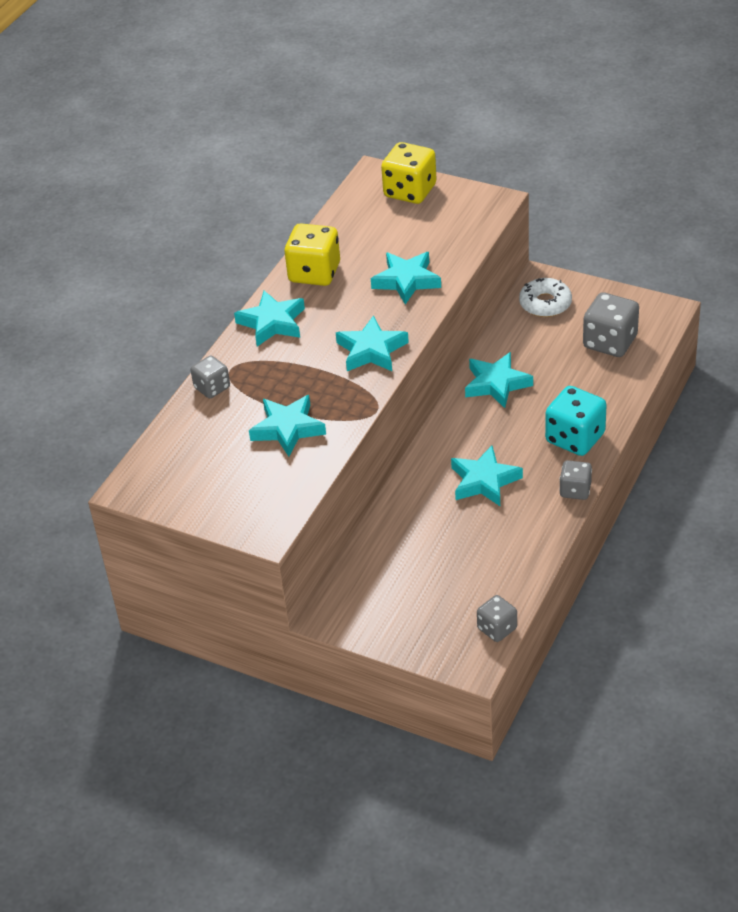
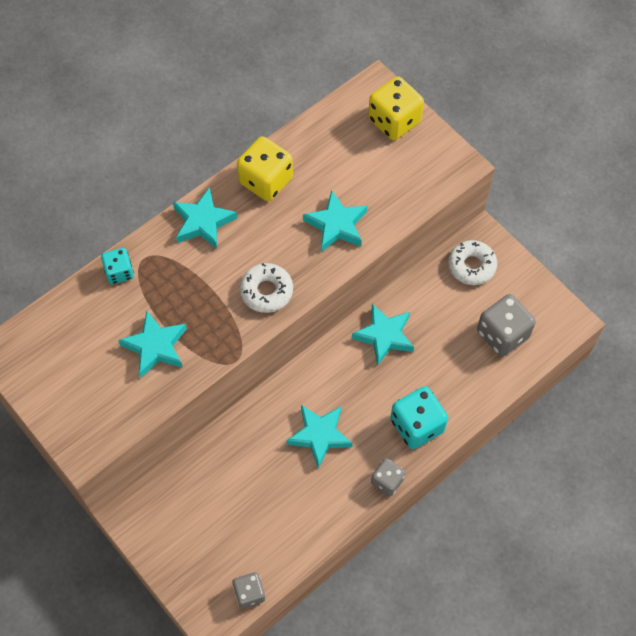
camera: 20 degrees right, 20 degrees up
grey dice [191,356,230,399] -> turquoise dice [101,248,134,284]
turquoise star [336,315,409,371] -> white donut [240,263,293,313]

